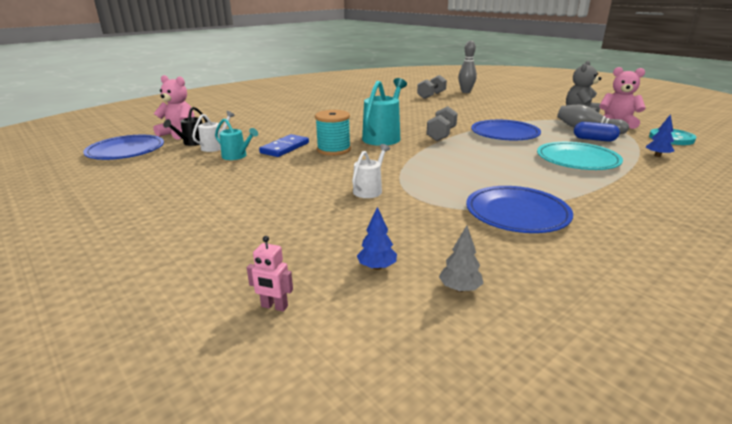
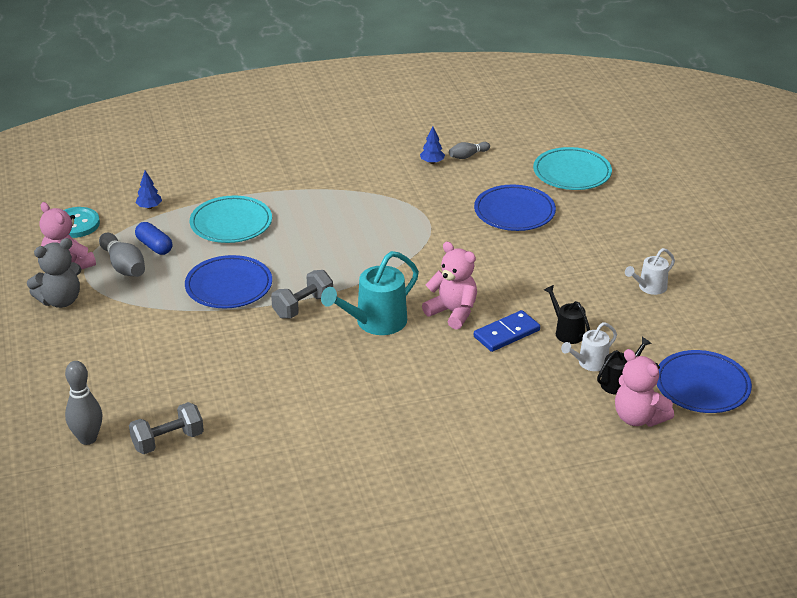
camera: 155 degrees left, 10 degrees up
turquoise watering can [215,118,258,160] -> black watering can [544,285,590,344]
pink robot [247,236,293,312] -> turquoise plate [533,147,612,190]
turquoise spool [315,110,351,156] -> pink teddy bear [422,242,477,330]
white watering can [352,144,390,198] -> white watering can moved to [625,248,675,295]
blue tree [357,207,397,270] -> blue tree moved to [420,126,445,164]
grey tree [439,225,484,292] -> grey bowling pin [449,142,490,159]
blue plate [466,186,573,233] -> blue plate moved to [474,185,556,231]

